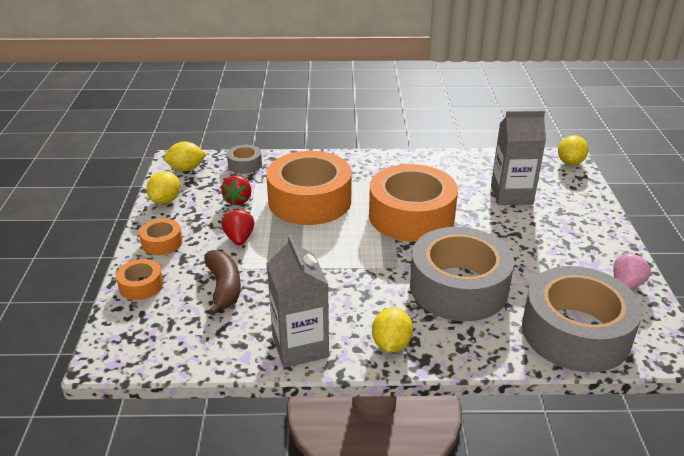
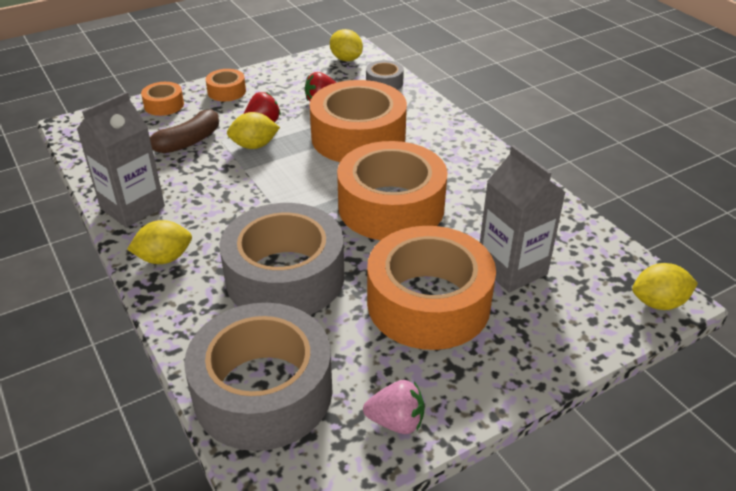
camera: 60 degrees right, 5 degrees up
yellow lemon [146,171,180,204] -> yellow lemon moved to [227,112,280,149]
none -> orange tape [367,226,496,350]

